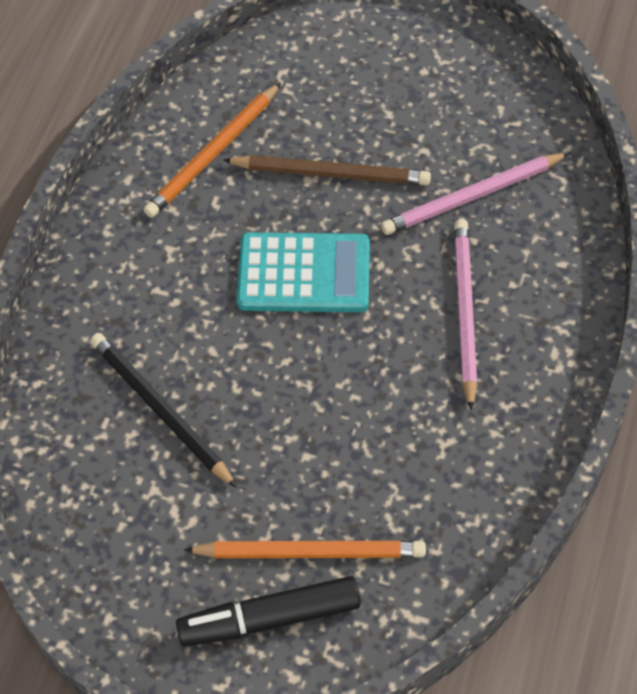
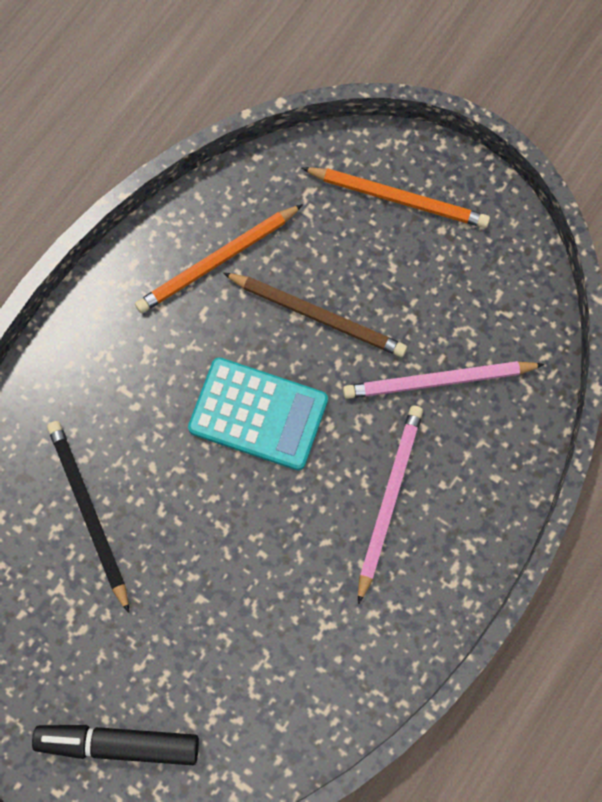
camera: 15 degrees right, 15 degrees up
orange pencil [184,541,426,558] -> orange pencil moved to [302,167,490,228]

